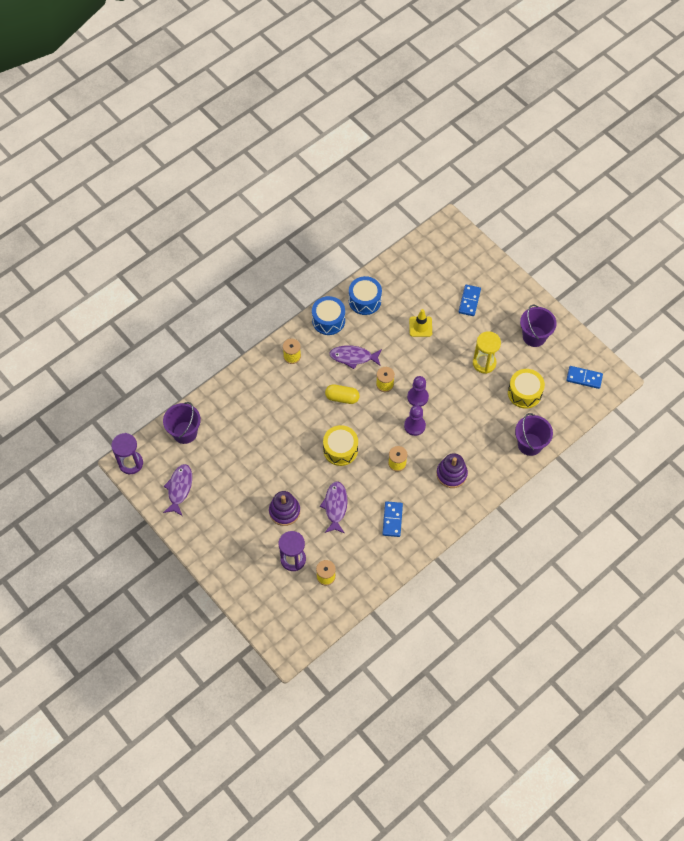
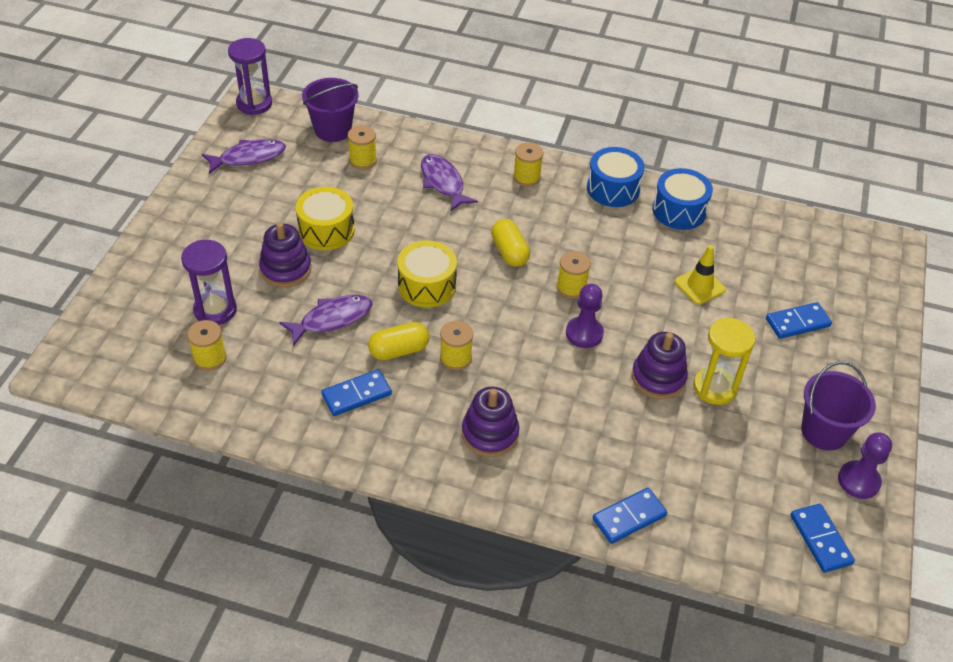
camera: 55 degrees right, 15 degrees down
purple fish [329,345,382,369] -> purple fish moved to [421,154,478,211]
purple pawn [404,405,426,436] -> purple pawn moved to [838,432,892,499]
yellow drum [508,369,545,409] -> yellow drum moved to [296,187,355,250]
purple bucket [515,413,553,456] -> blue domino [593,488,667,544]
none -> yellow spool [348,125,377,169]
none -> yellow capsule [368,322,430,360]
none -> purple stacking toy [632,332,688,399]

